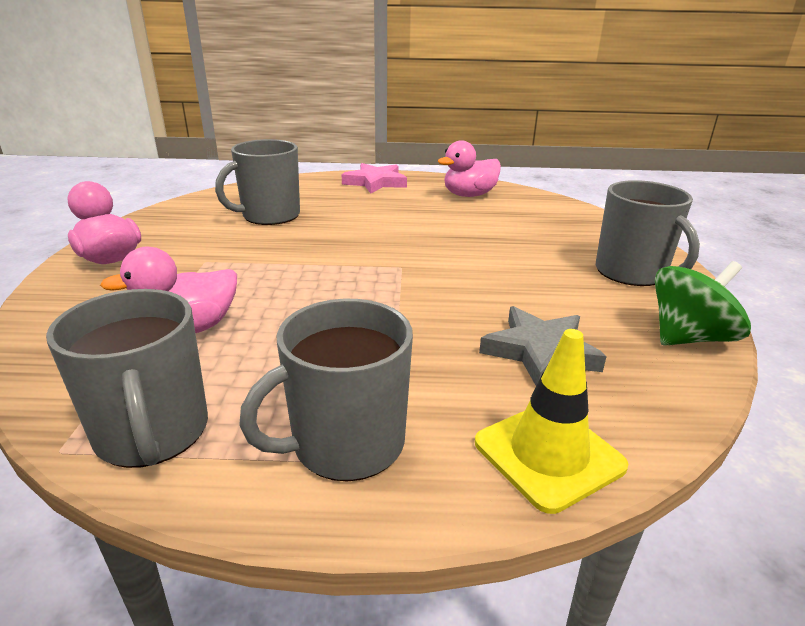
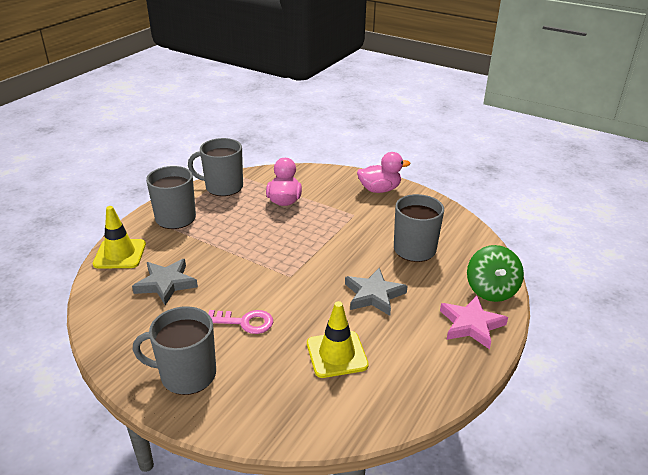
camera: 120 degrees right, 5 degrees up
pink duck [438,140,501,197] -> none
green spinning top [655,261,751,346] -> green spinning top moved to [467,245,524,302]
none -> pink key [208,310,273,334]
none -> yellow traffic cone [307,301,369,378]
none -> grey star [345,268,407,316]

